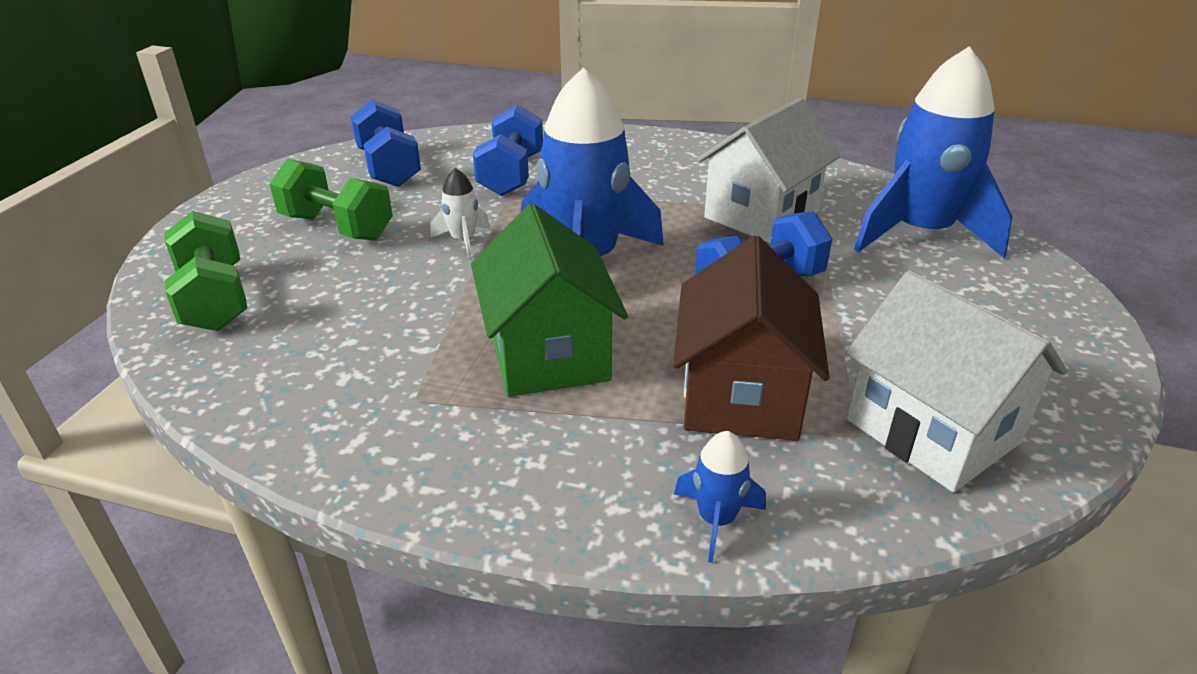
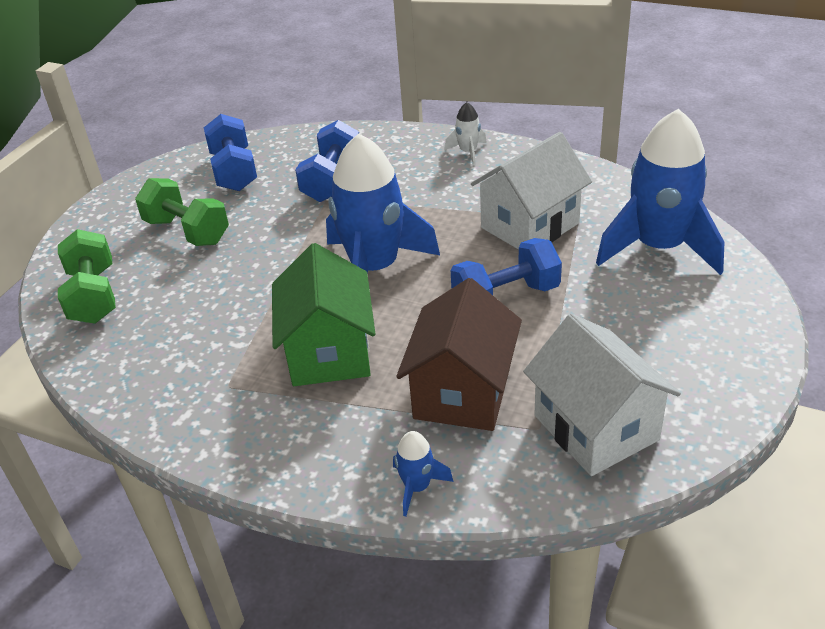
camera: 10 degrees right, 5 degrees up
white rocket [431,168,490,258] -> white rocket moved to [445,102,487,165]

